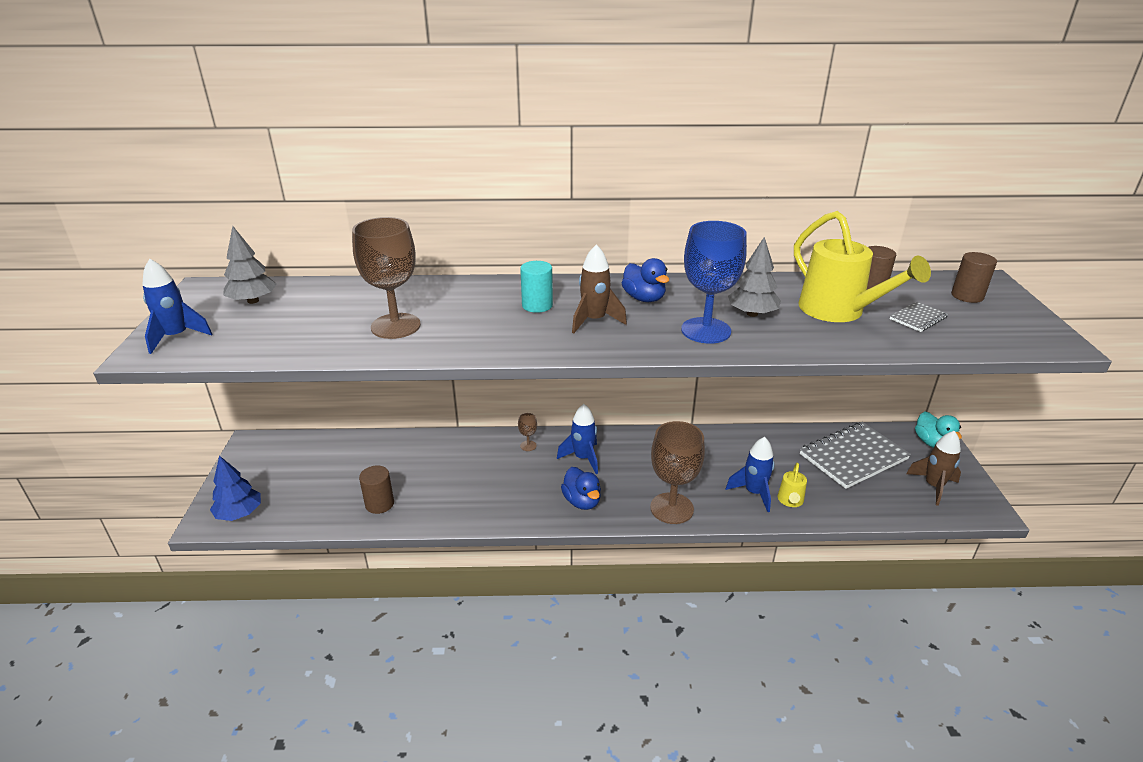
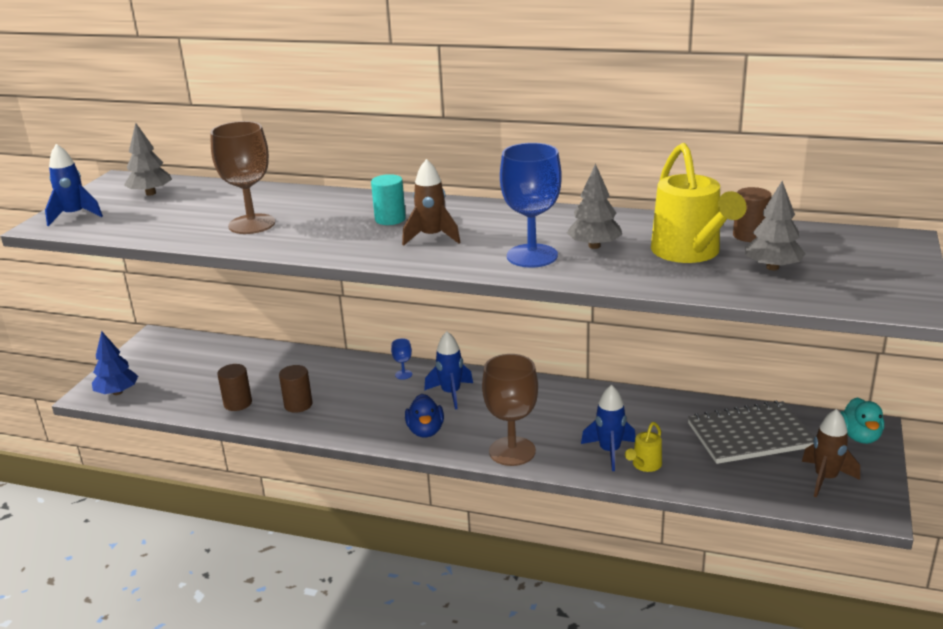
camera: 20 degrees right, 5 degrees down
brown goblet [518,413,537,451] -> blue goblet [391,338,412,380]
blue duck [621,258,669,302] -> none
grey notebook [890,301,948,332] -> grey tree [745,181,806,270]
brown cylinder [951,252,997,303] -> brown cylinder moved to [279,365,313,413]

